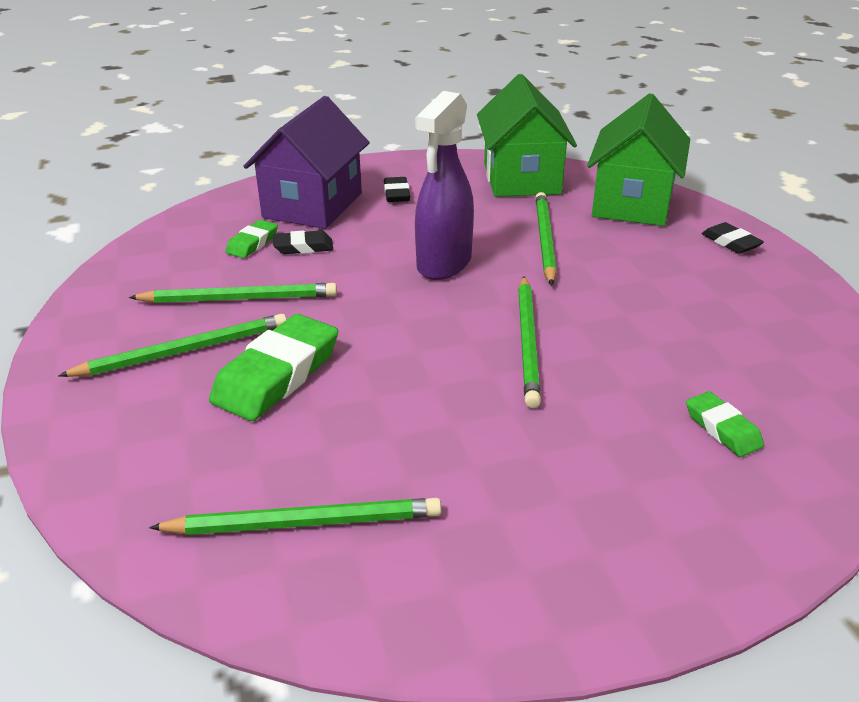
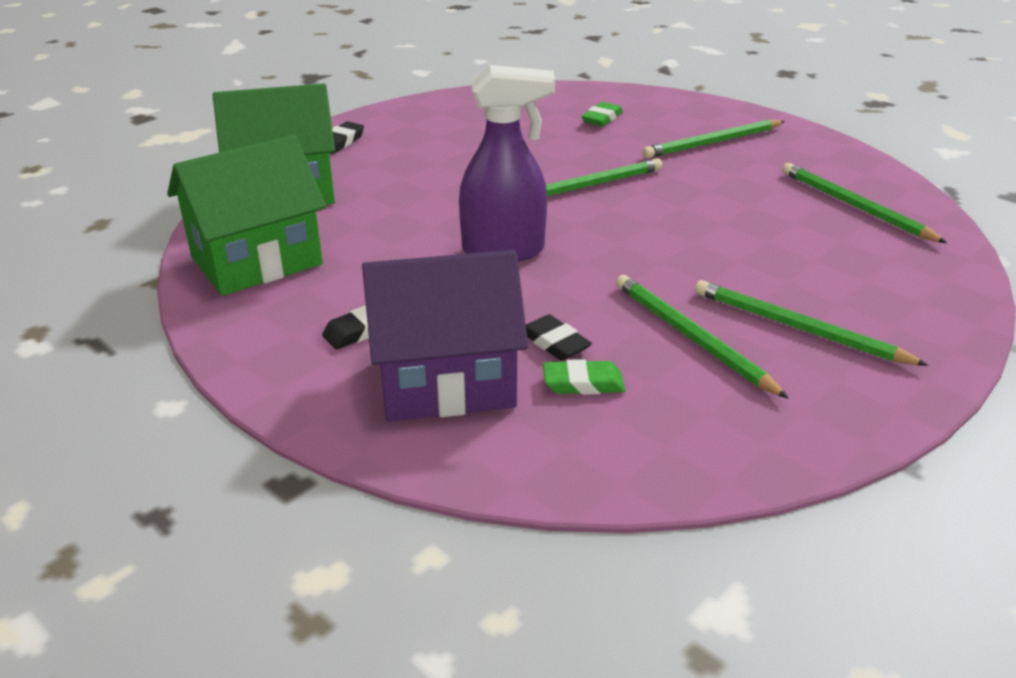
camera: 120 degrees left, 0 degrees up
green eraser [209,314,338,421] -> none
green pencil [536,192,557,285] -> green pencil moved to [642,120,785,158]

